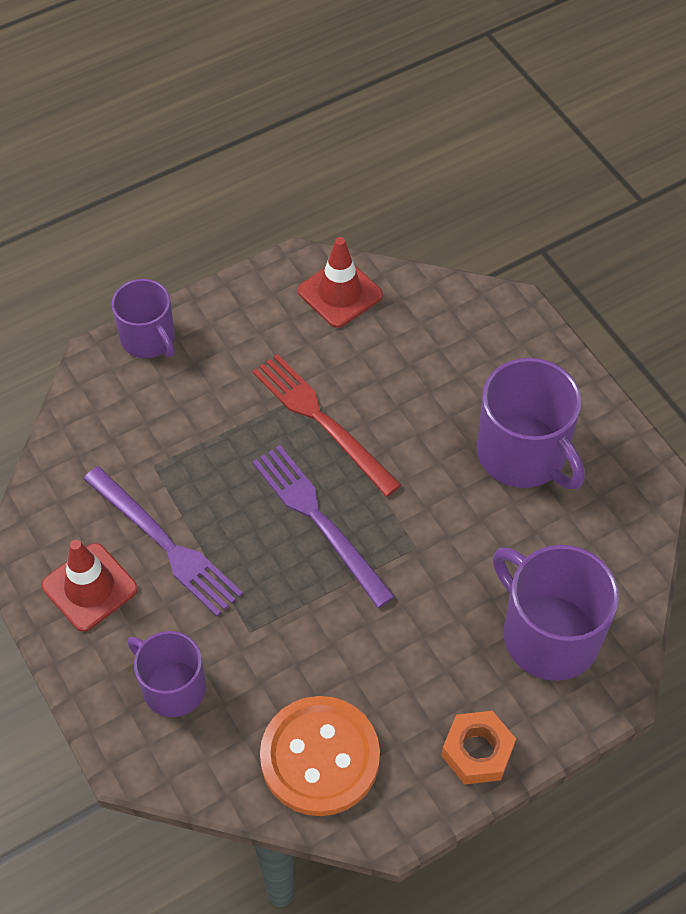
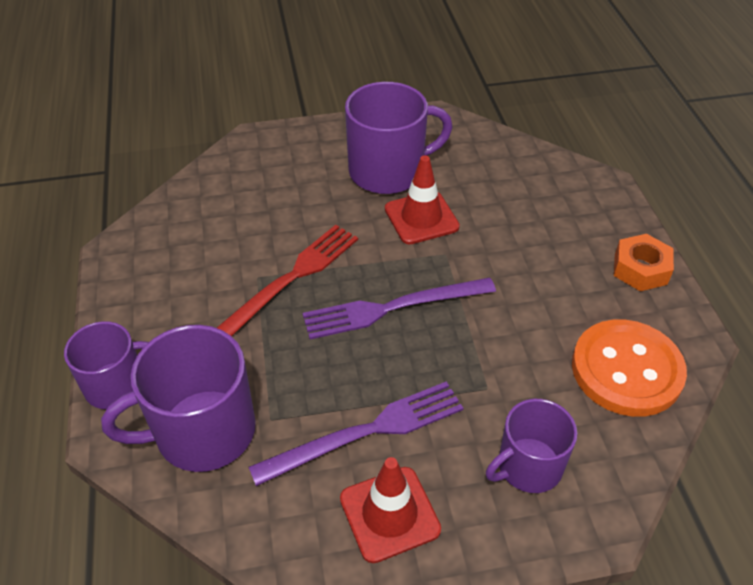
camera: 70 degrees left, 10 degrees down
red fork [252,354,401,497] -> red fork turned 150 degrees clockwise [217,225,358,336]
red traffic cone [298,237,383,328] -> red traffic cone moved to [385,155,460,245]
purple mug [493,545,619,681] -> purple mug moved to [101,325,256,472]

